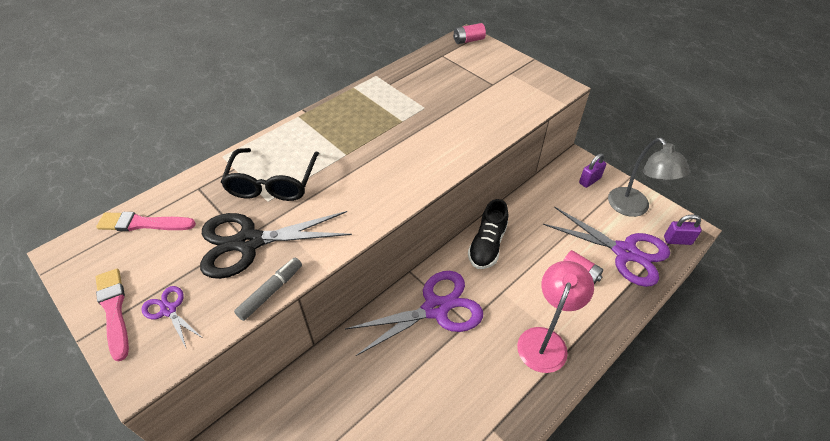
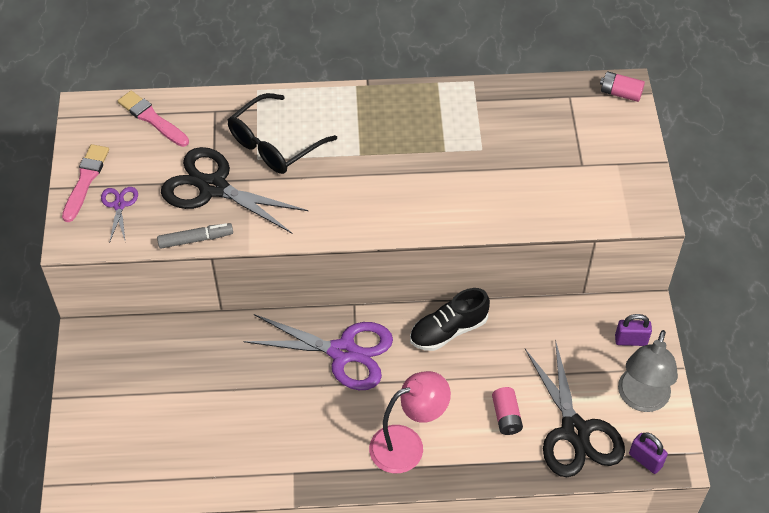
camera: 40 degrees right, 5 degrees up
purple scissors [543,206,670,287] -> black scissors [525,339,625,477]

